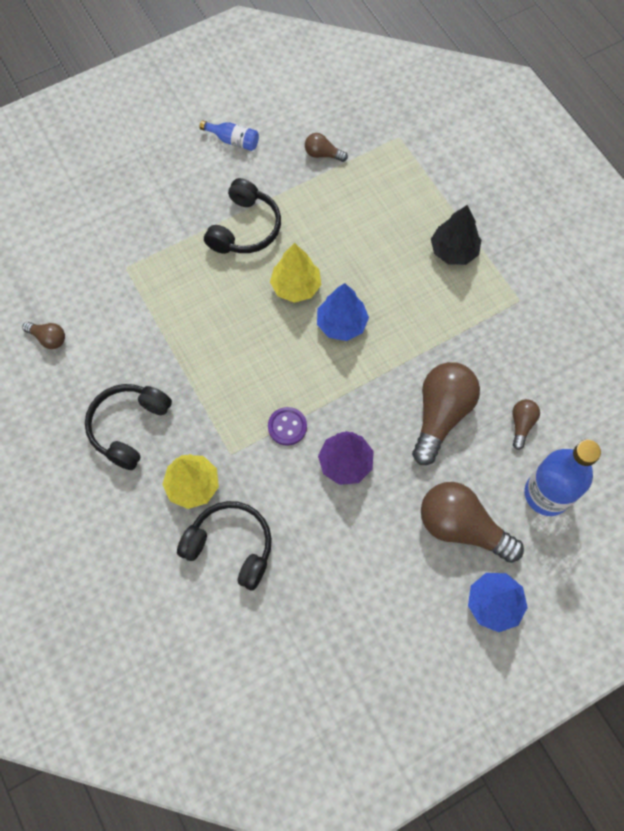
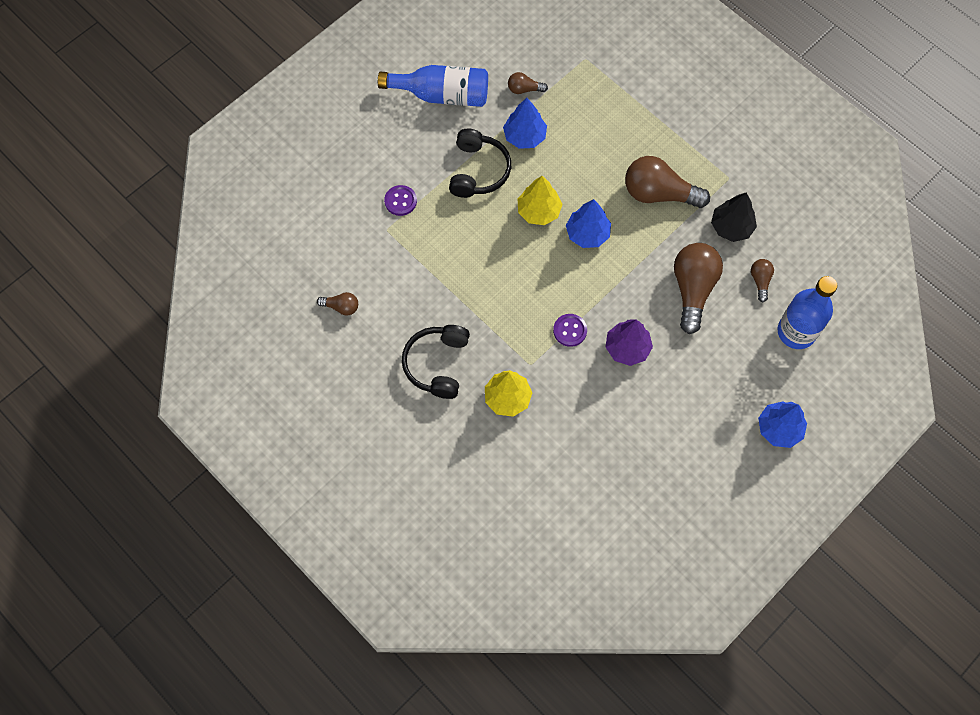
camera: 15 degrees left, 0 degrees up
black headphones [177,501,272,590] -> none
blue bottle [200,120,259,151] -> blue bottle [378,65,488,107], size x2.01
brown light bulb [421,482,524,563] -> brown light bulb moved to [625,156,710,208]
black tree [431,205,481,265] -> black tree moved to [711,193,757,242]
none -> purple button [384,185,417,216]
none -> blue tree [503,98,547,149]

